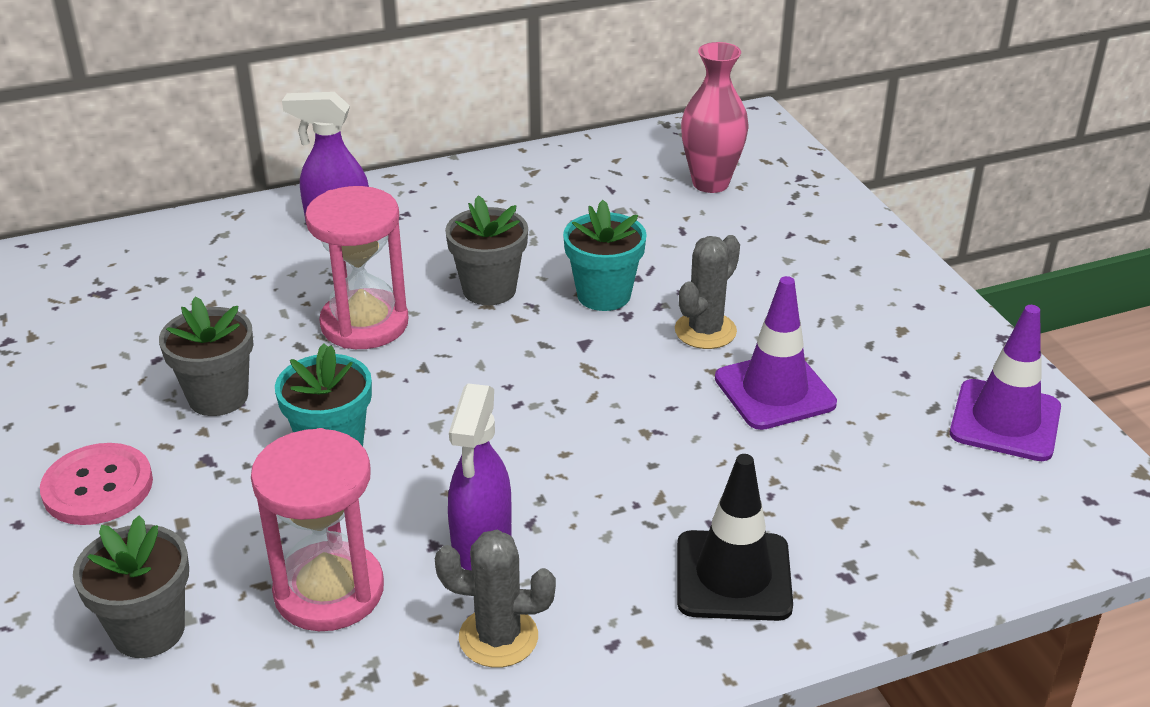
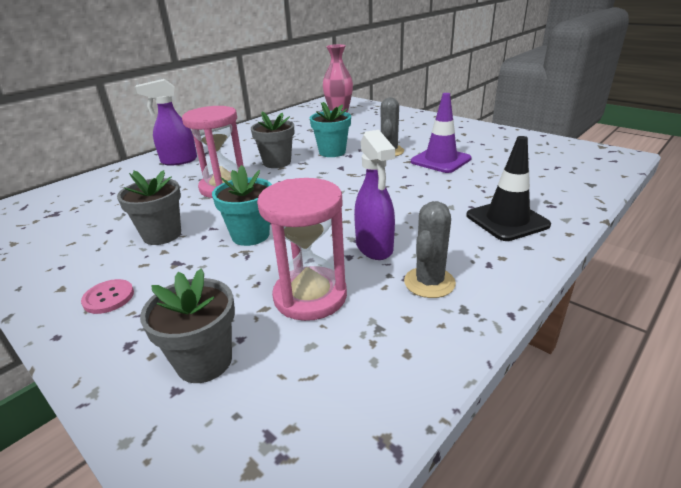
camera: 25 degrees left, 5 degrees down
pink button [40,443,153,525] -> pink button [81,279,134,314], size x0.62
grey cactus [435,530,556,668] -> grey cactus turned 45 degrees counterclockwise [404,201,456,298]
purple traffic cone [950,305,1061,461] -> none

